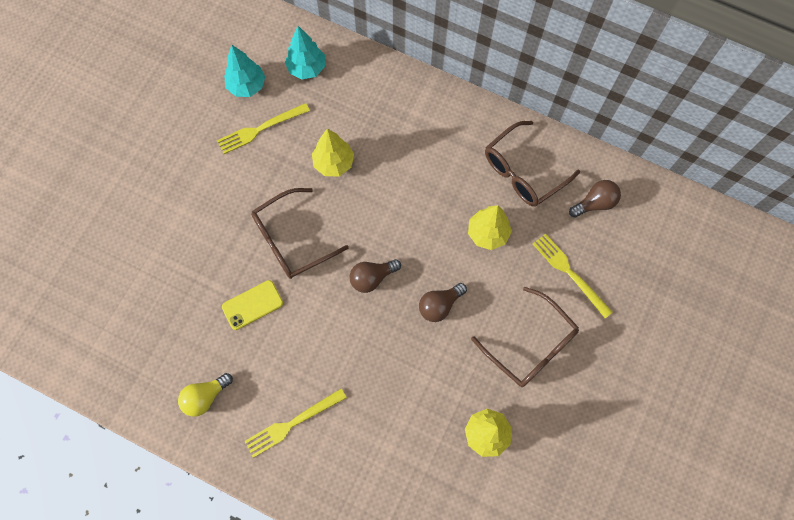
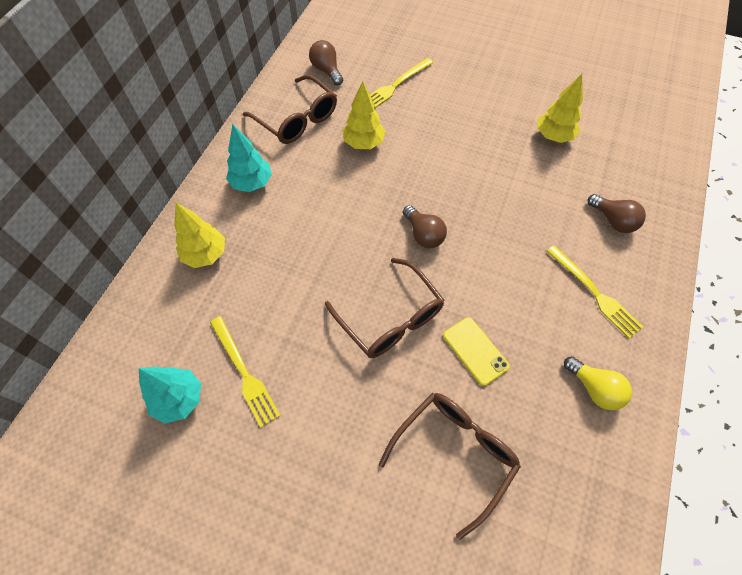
camera: 95 degrees left, 10 degrees down
turquoise tree [285,26,325,79] -> turquoise tree moved to [226,124,272,192]
yellow tree [312,129,354,176] -> yellow tree moved to [174,203,225,268]
brown light bulb [419,283,467,322] -> brown light bulb moved to [588,194,646,233]
brown glasses [471,287,579,387] -> brown glasses moved to [379,393,521,540]

